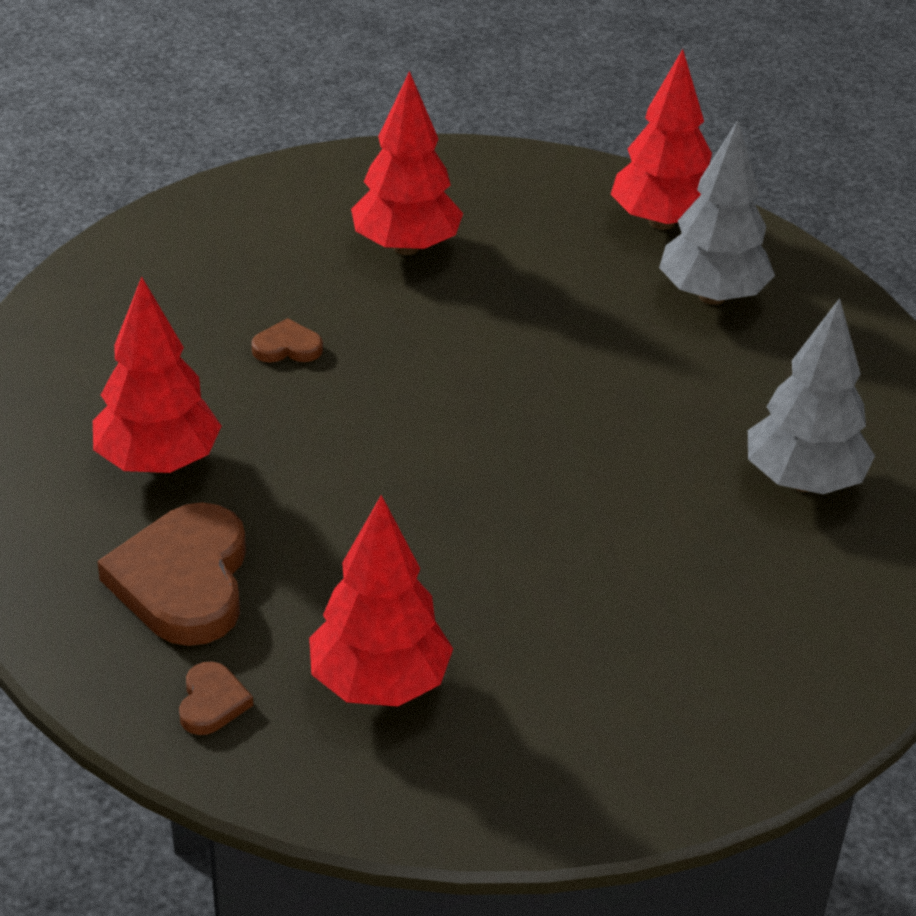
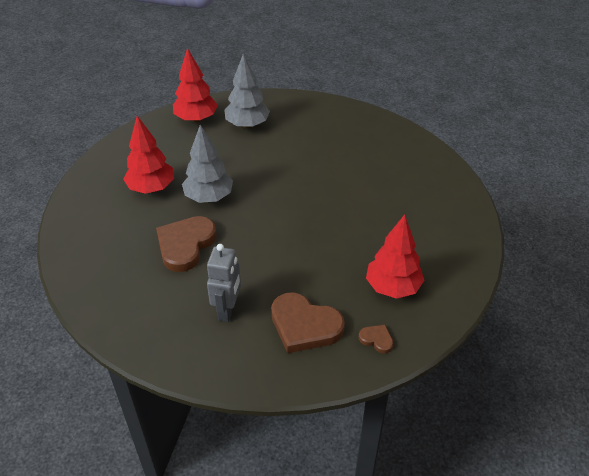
camera: 60 degrees left, 5 degrees up
red tree [93,277,221,473] -> grey robot [207,244,241,322]
brown heart [251,318,323,362] -> brown heart [156,216,217,272], size x2.16
grey tree [748,298,875,494] -> grey tree moved to [182,125,233,203]

